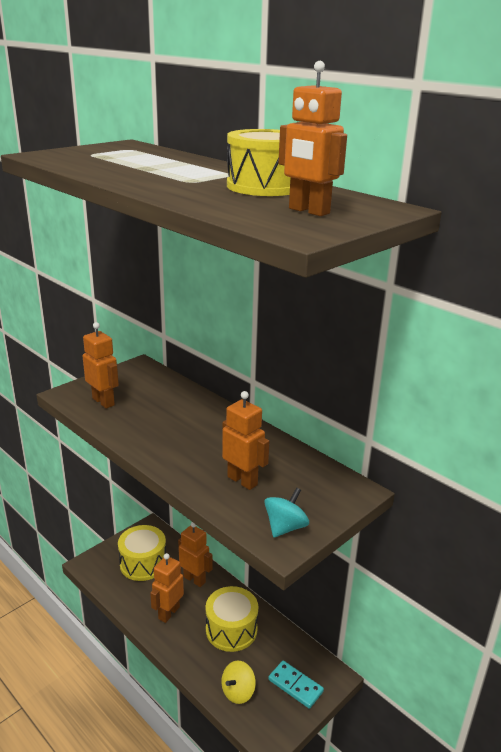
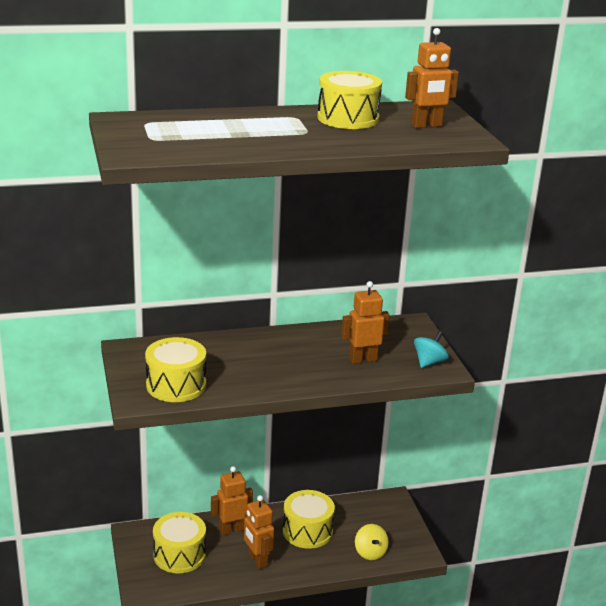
camera: 60 degrees left, 0 degrees up
orange robot [83,322,119,409] -> yellow drum [145,337,206,402]
turquoise spinning top [264,487,309,537] -> turquoise spinning top turned 60 degrees clockwise [414,331,449,368]
turquoise domino [268,661,324,709] -> none

